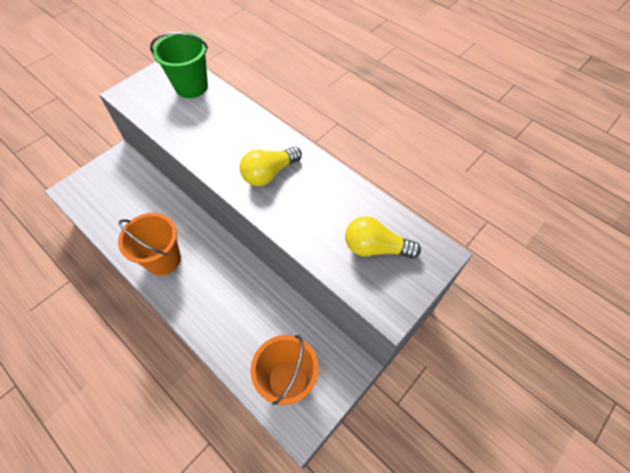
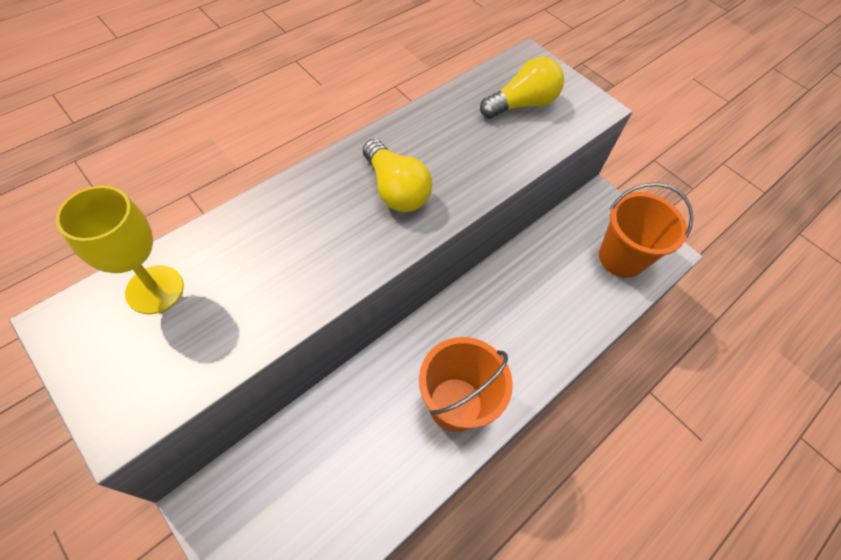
camera: 90 degrees left, 0 degrees up
green bucket [150,32,208,98] -> yellow goblet [56,186,184,314]
yellow light bulb [345,216,421,259] -> yellow light bulb turned 135 degrees counterclockwise [480,57,564,119]

